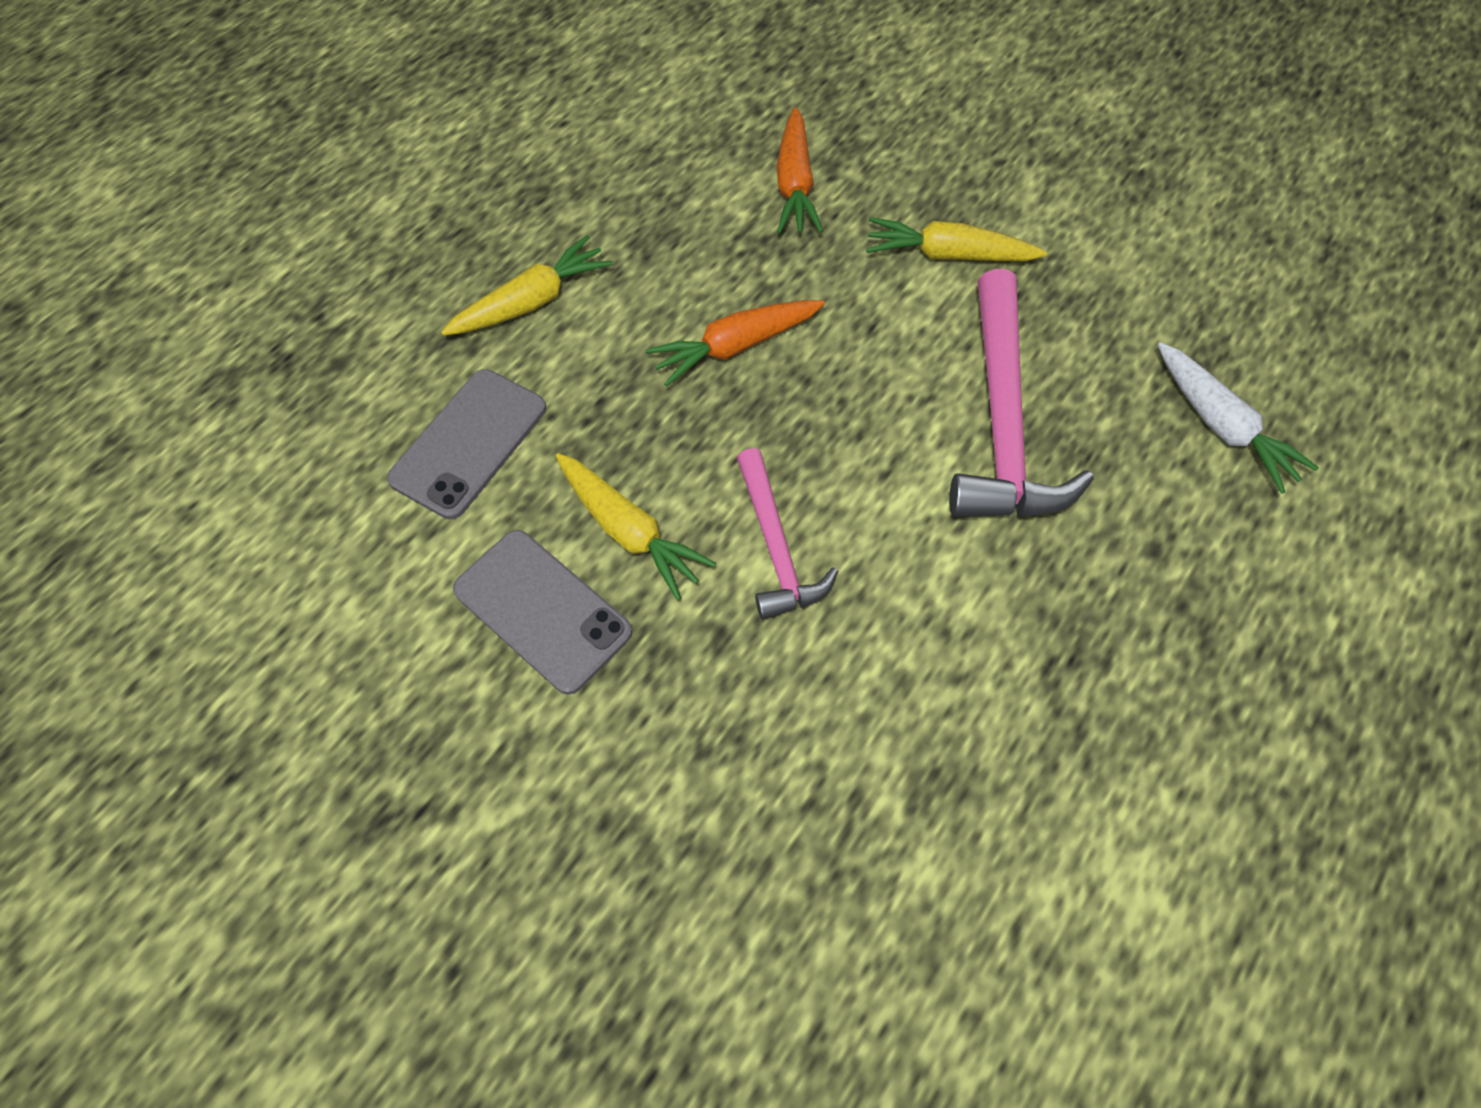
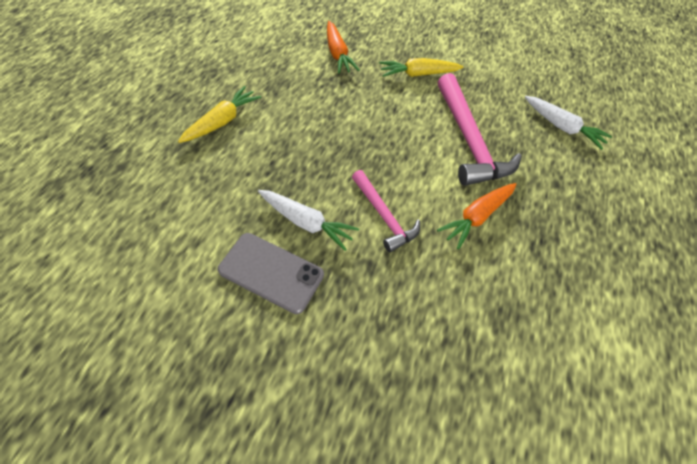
camera: 20 degrees left, 5 degrees down
grey phone [387,369,546,519] -> none
yellow carrot [556,453,716,600] -> white carrot [258,190,359,251]
orange carrot [646,300,825,387] -> orange carrot moved to [437,183,516,250]

